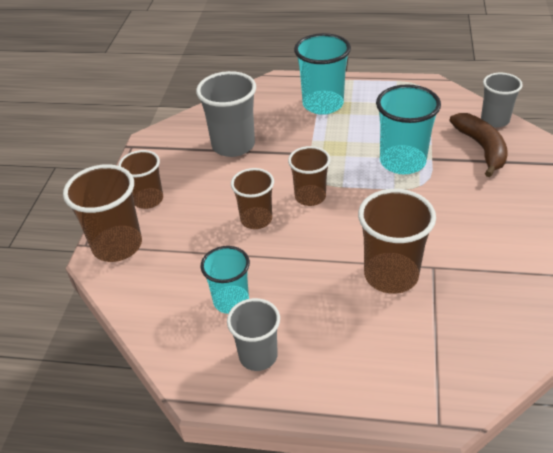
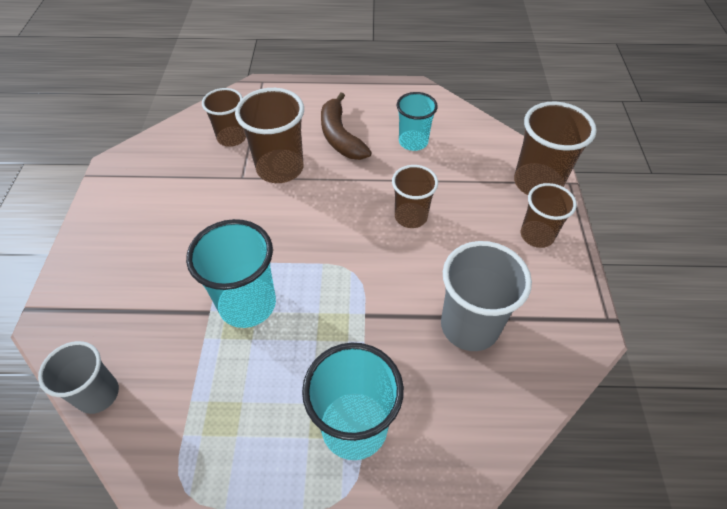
camera: 170 degrees right, 10 degrees up
grey cup [227,298,280,371] -> none
brown cup [288,146,330,206] -> brown cup moved to [202,88,246,147]
brown banana [450,113,507,177] -> brown banana moved to [321,92,372,160]

